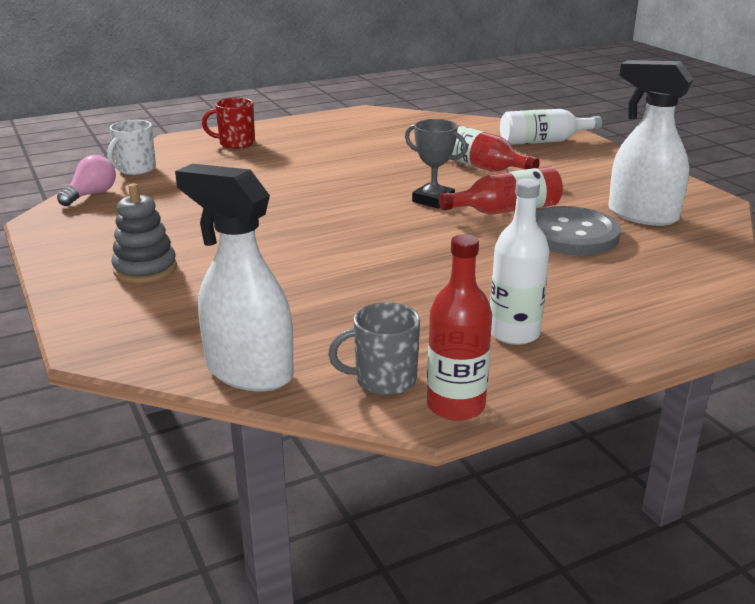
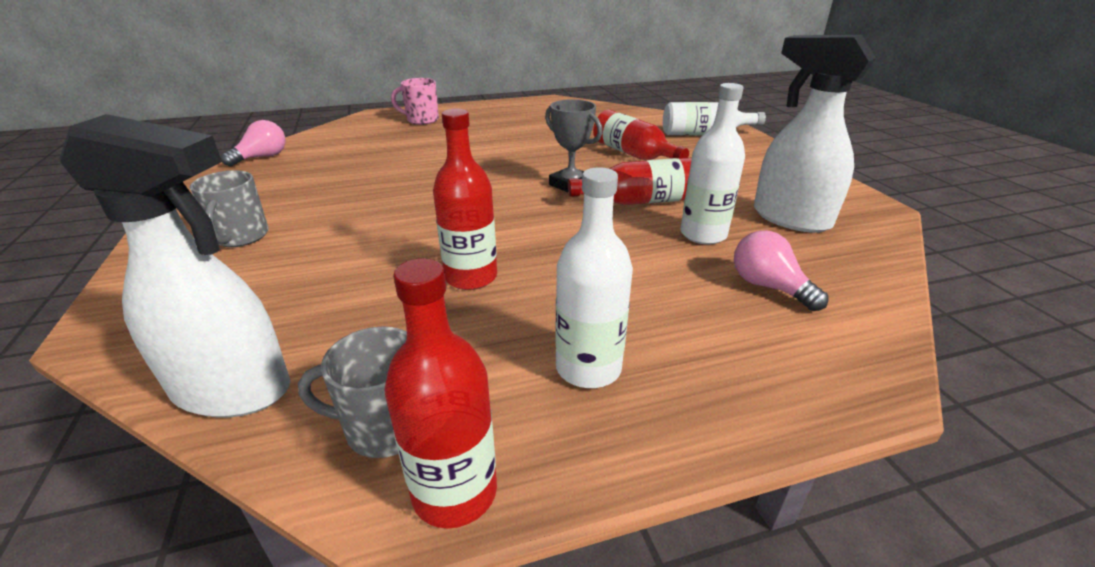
camera: 10 degrees right, 5 degrees up
white mug [107,120,156,175] -> none
grey stacking toy [111,183,177,283] -> grey mug [189,170,268,247]
white spray bottle [175,164,294,391] -> white spray bottle turned 150 degrees clockwise [60,114,290,418]
red mug [202,98,255,149] -> pink mug [391,78,439,125]
grey button [536,206,621,255] -> white bottle [680,83,745,244]
none -> red bottle [433,109,497,290]
none -> pink light bulb [734,230,829,311]

